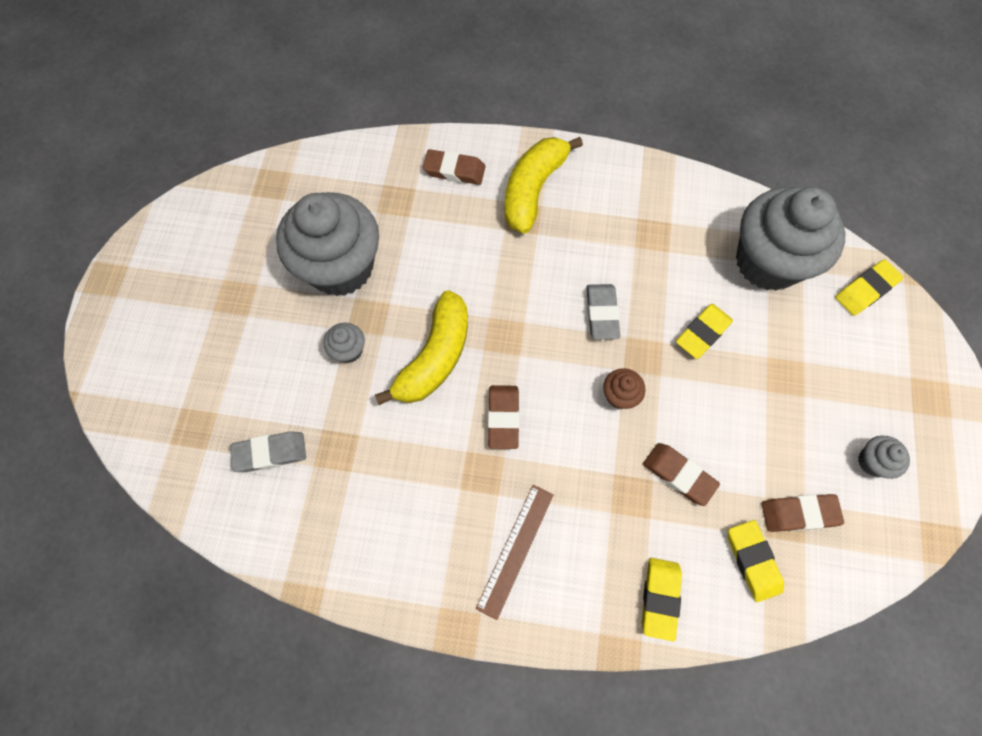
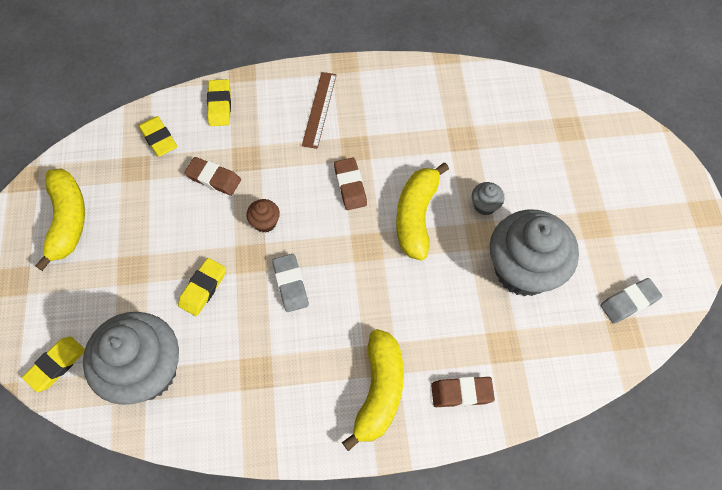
camera: 165 degrees right, 5 degrees down
grey eraser [230,431,306,472] -> grey eraser moved to [600,278,662,324]
brown eraser [762,494,844,532] -> none
grey cupcake [858,436,910,479] -> yellow banana [35,168,85,271]

